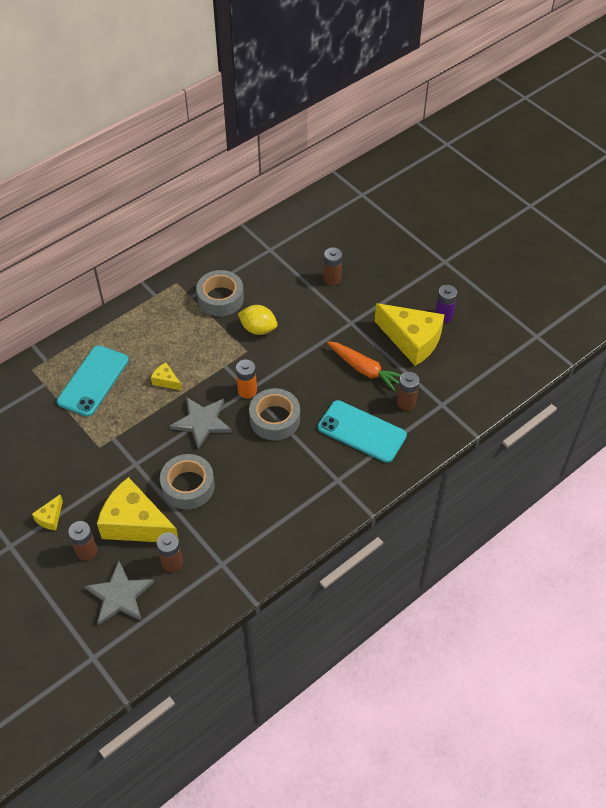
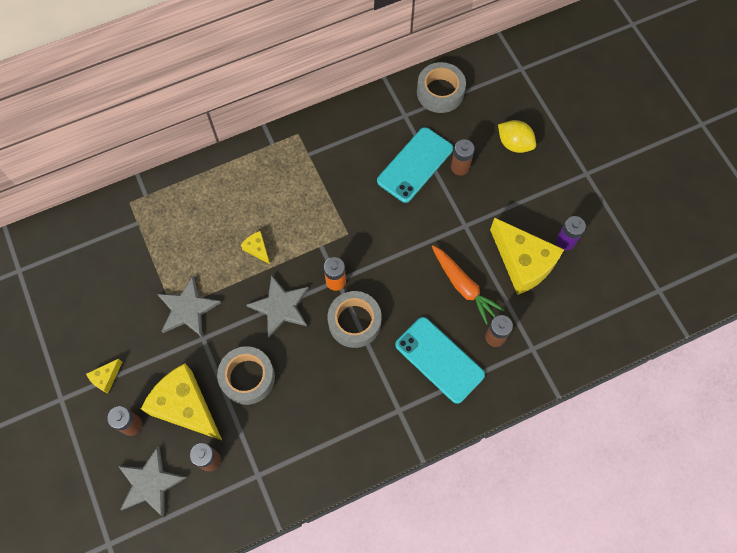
camera: 15 degrees right, 15 degrees up
turquoise phone [57,345,129,417] -> turquoise phone moved to [377,127,453,203]
grey tape [196,270,244,316] -> grey tape moved to [417,62,466,113]
yellow lemon [238,305,277,335] -> yellow lemon moved to [498,120,536,153]
none -> grey star [157,276,221,337]

